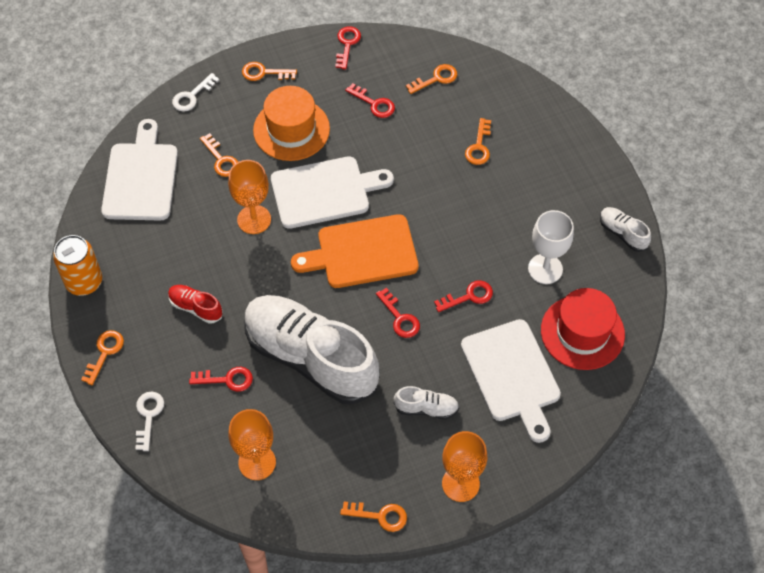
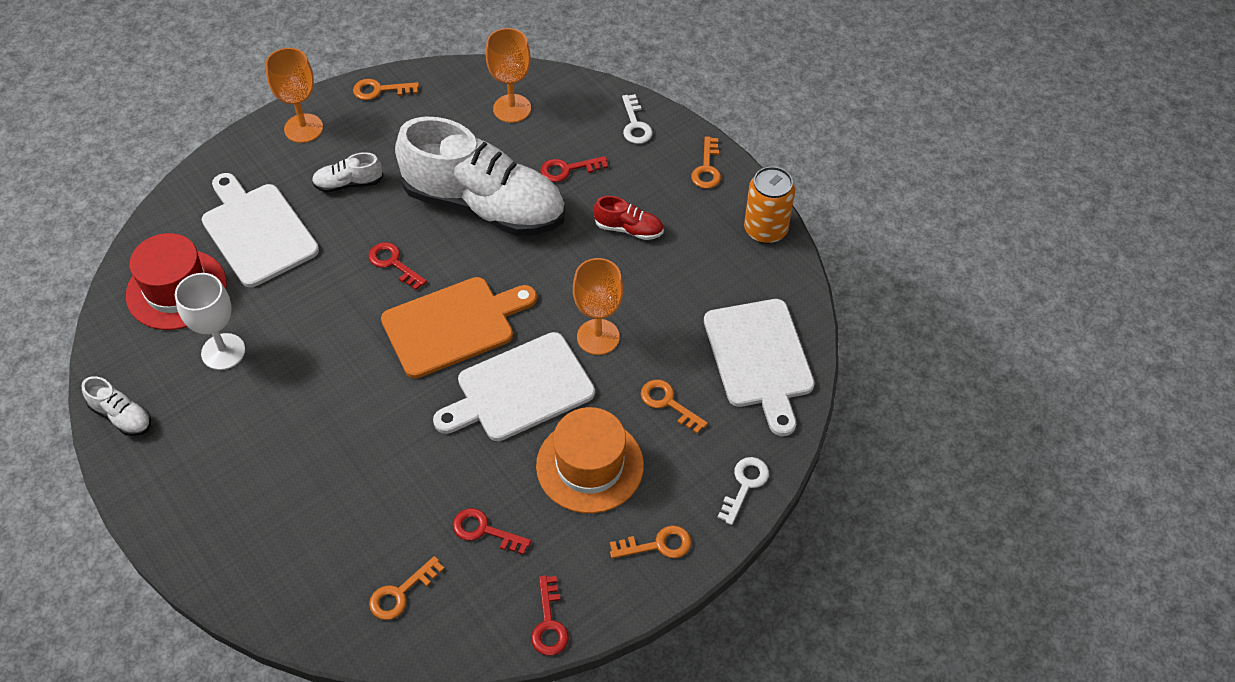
camera: 165 degrees right, 5 degrees down
red key [434,280,493,312] -> none
orange key [465,118,491,165] -> none

